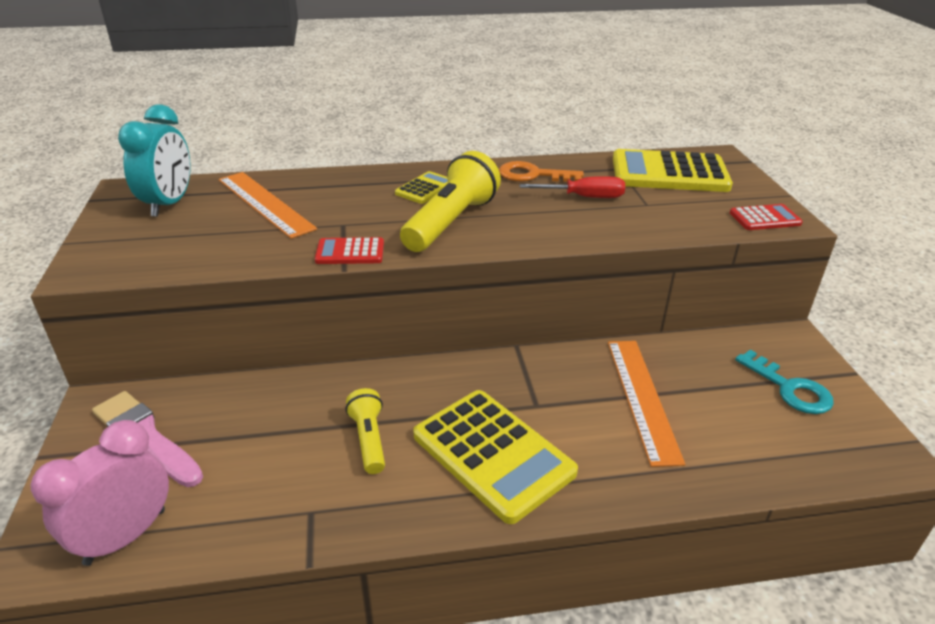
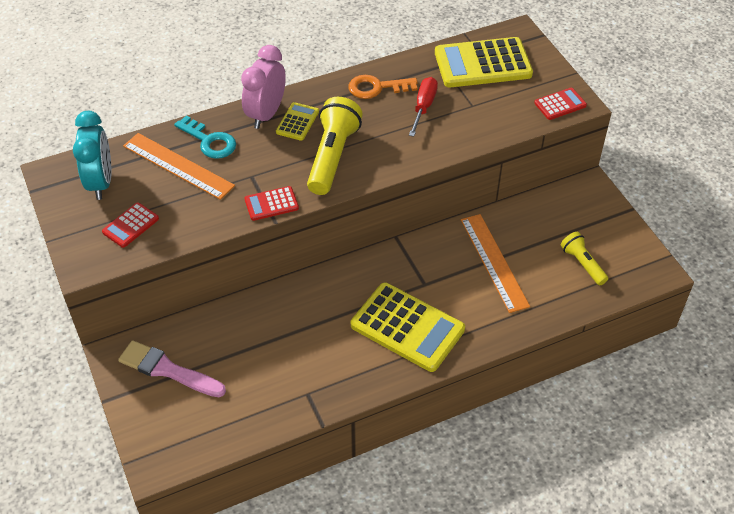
camera: 15 degrees left, 15 degrees up
pink clock [31,420,169,566] -> pink clock moved to [241,45,286,129]
yellow flashlight [346,388,385,474] -> yellow flashlight moved to [561,232,608,286]
red screwdriver [520,176,625,198] -> red screwdriver turned 60 degrees counterclockwise [409,77,438,137]
turquoise key [735,350,834,414] -> turquoise key moved to [174,116,236,159]
none -> red calculator [102,202,159,248]

